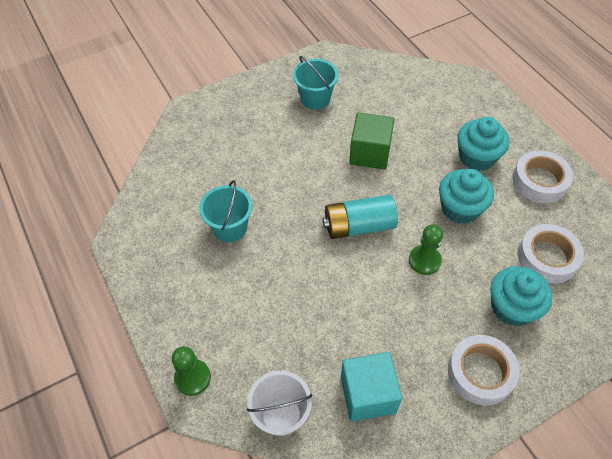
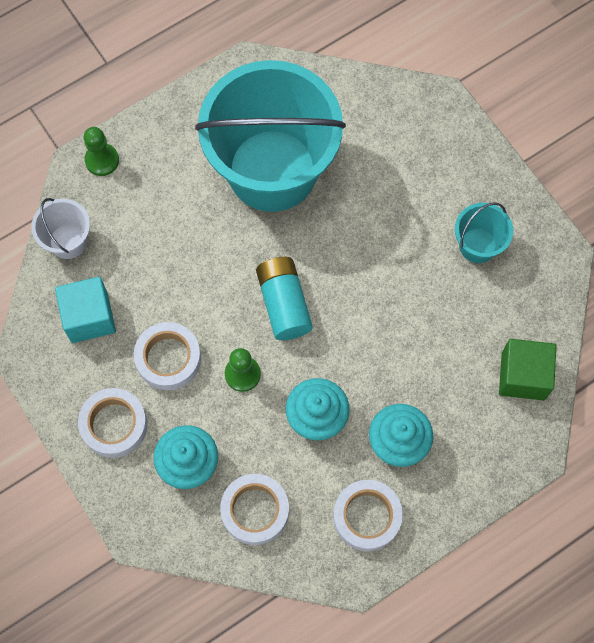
camera: 85 degrees right, 15 degrees up
turquoise bucket [199,180,252,242] -> turquoise bucket [195,60,346,212], size x2.42
green cube [349,112,394,169] -> green cube moved to [499,339,556,401]
none -> white tape [134,322,201,390]

